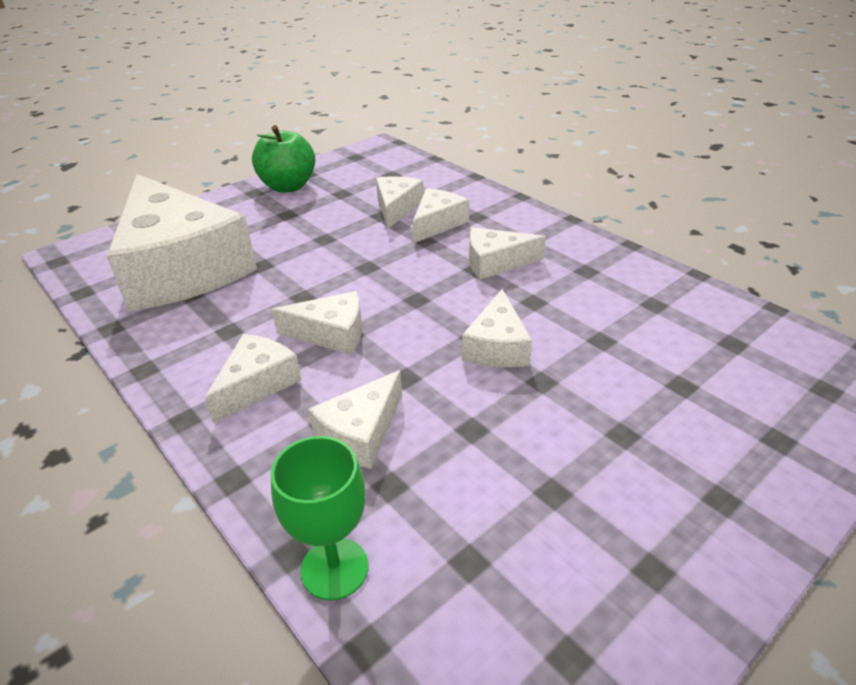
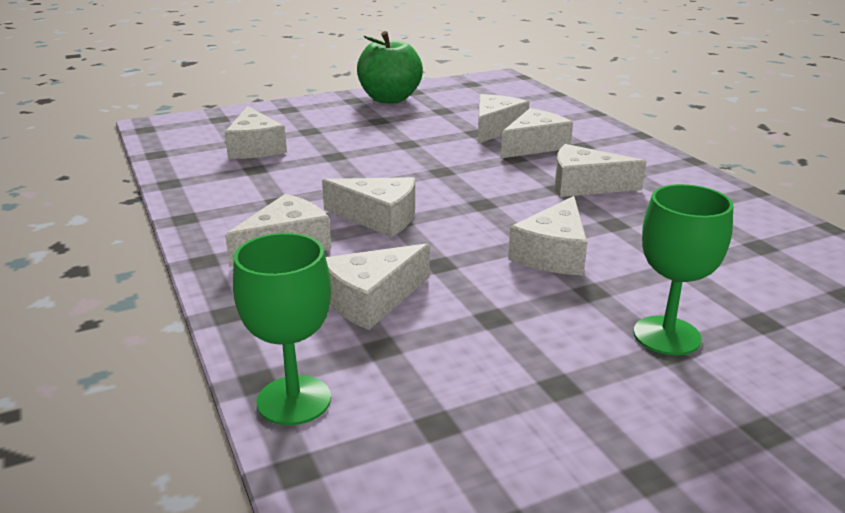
camera: 15 degrees right, 10 degrees down
white cheese [107,174,257,311] -> white cheese [225,106,287,159], size x0.44
none -> green goblet [634,184,733,355]

